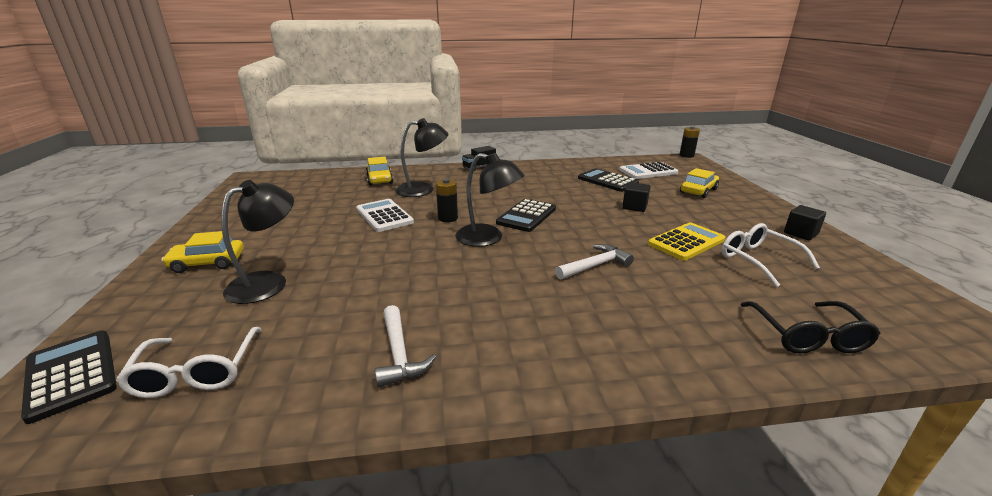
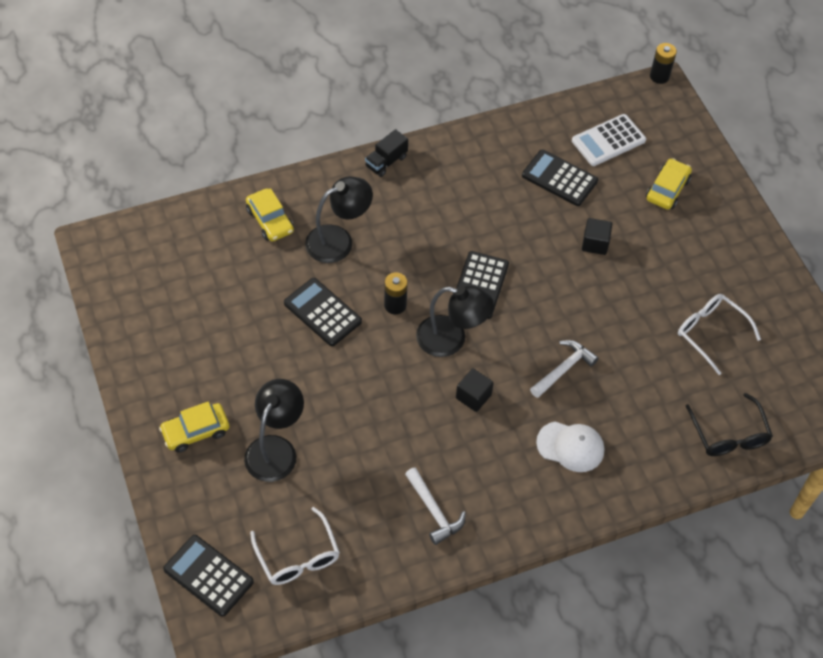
camera: 15 degrees left, 30 degrees up
white calculator [356,199,414,232] -> black calculator [284,278,362,346]
yellow calculator [648,222,725,261] -> none
black cube [784,205,826,240] -> black cube moved to [456,368,493,412]
none -> white cap [536,422,604,472]

